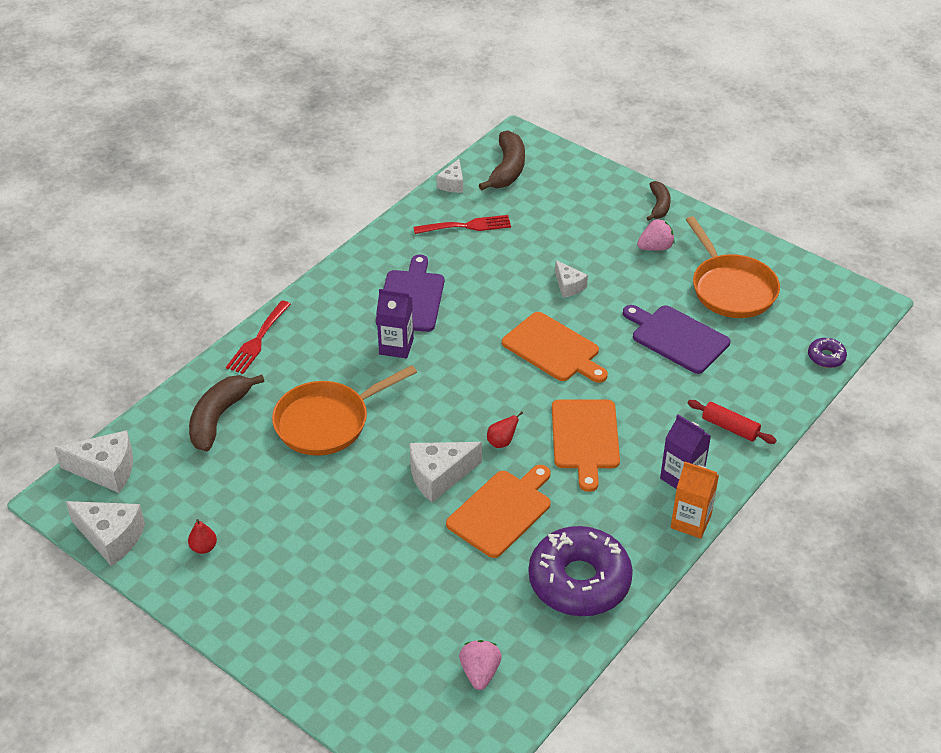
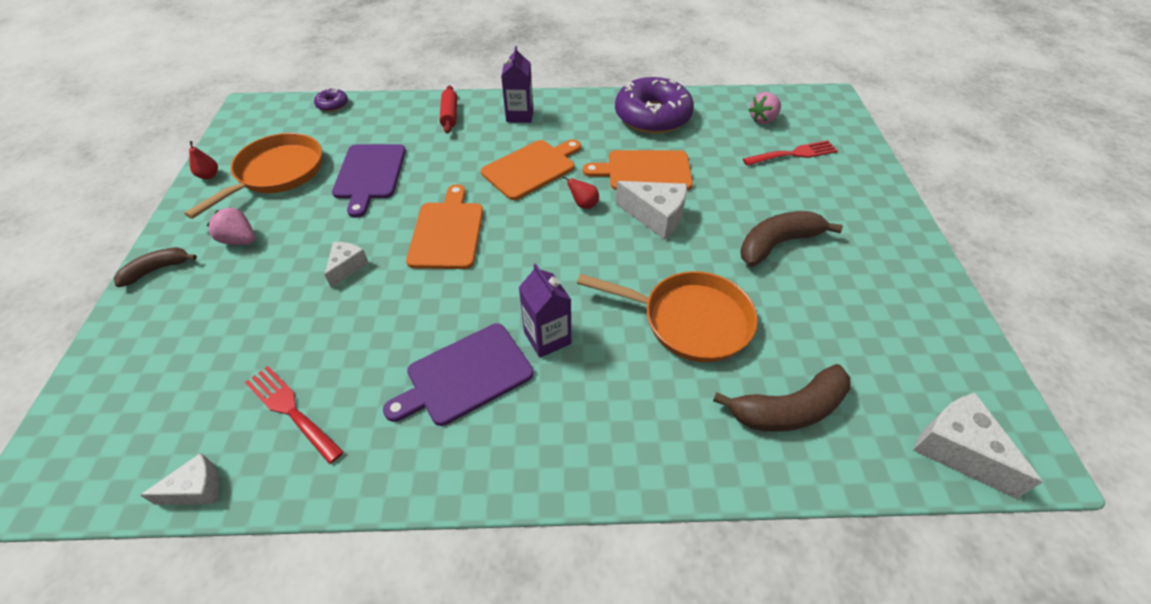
camera: 130 degrees left, 5 degrees up
white cheese [65,501,145,566] -> none
red pear [188,519,217,554] -> red pear moved to [189,141,218,179]
red fork [226,301,291,374] -> red fork moved to [743,140,838,166]
brown banana [479,130,525,191] -> brown banana moved to [740,211,843,267]
orange carton [671,462,719,539] -> none

